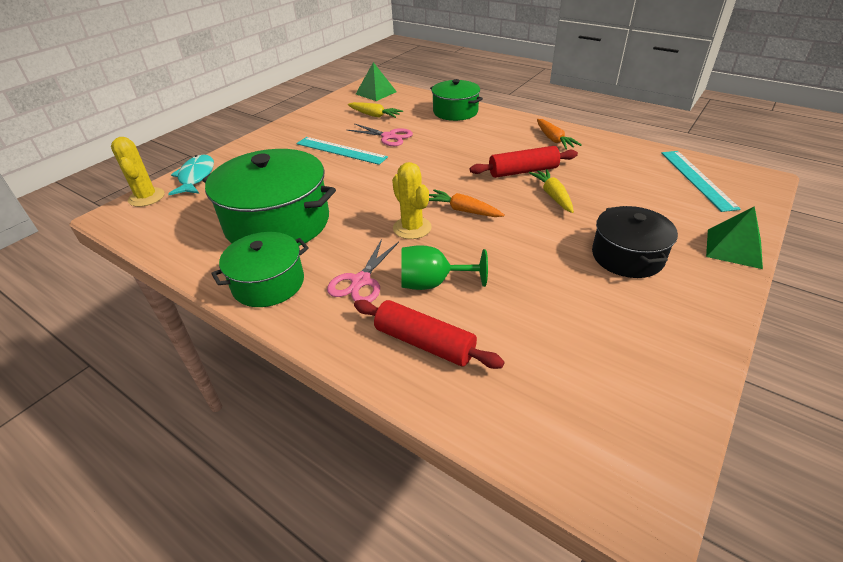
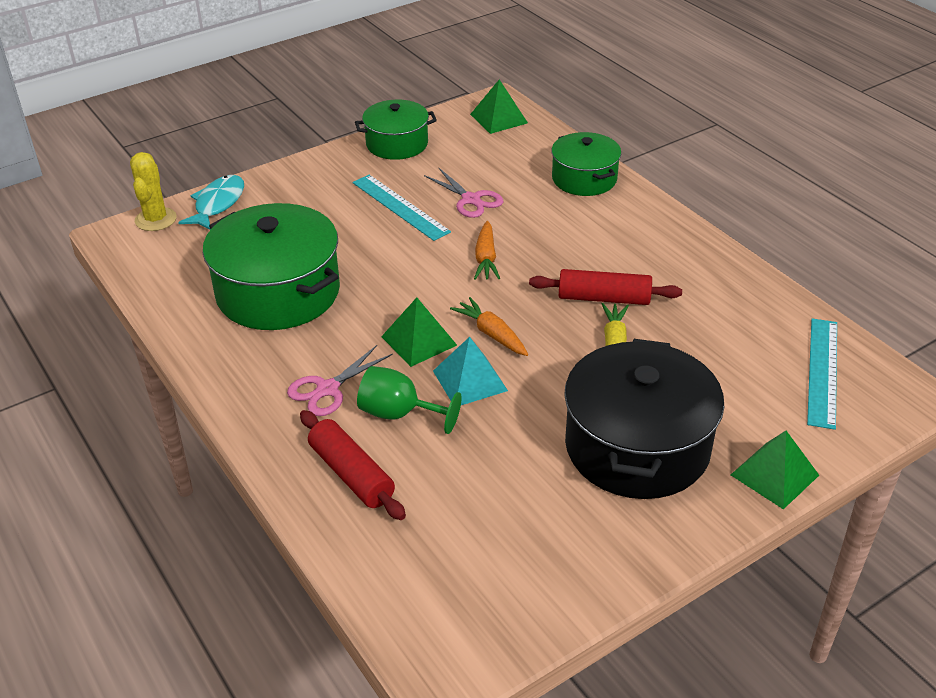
camera: 20 degrees right, 0 degrees up
green pot [211,232,309,307] -> green pot moved to [355,100,437,160]
yellow carrot [348,102,403,118] -> none
yellow cactus [392,162,432,239] -> green pyramid [381,298,457,367]
orange carrot [537,119,582,149] -> orange carrot moved to [474,221,500,280]
black pot [592,206,678,278] -> black pot [564,339,724,499], size x1.68
none -> turquoise pyramid [433,337,508,405]

